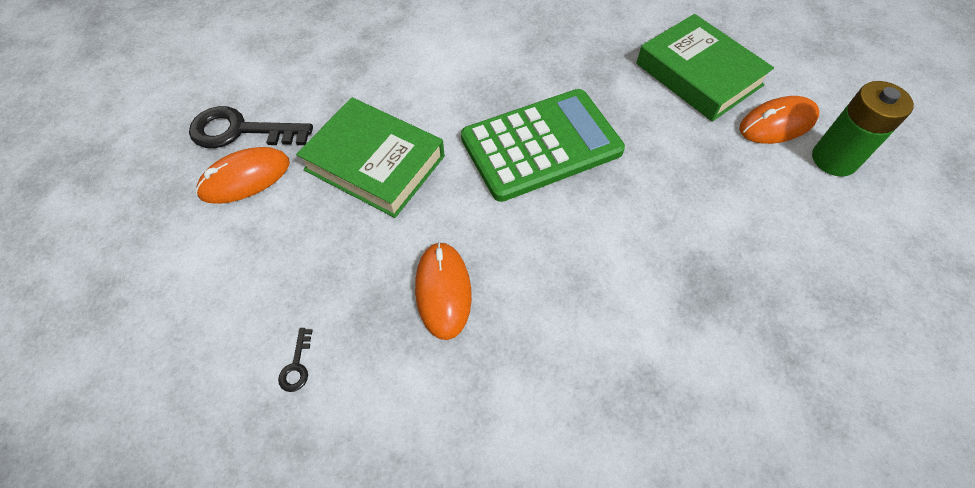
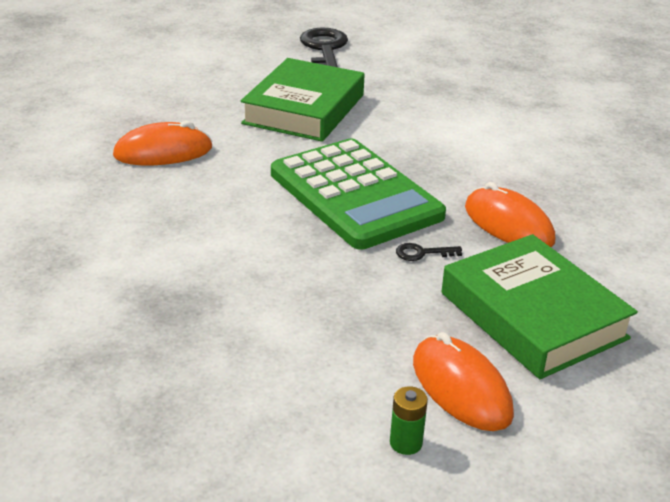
camera: 80 degrees right, 25 degrees down
orange mouse [196,147,290,204] -> orange mouse moved to [465,182,555,247]
black key [278,328,313,392] -> black key moved to [396,243,462,261]
green book [636,14,774,122] -> green book turned 75 degrees counterclockwise [442,234,638,379]
green battery [812,81,914,177] -> green battery [390,386,428,455], size x0.46

